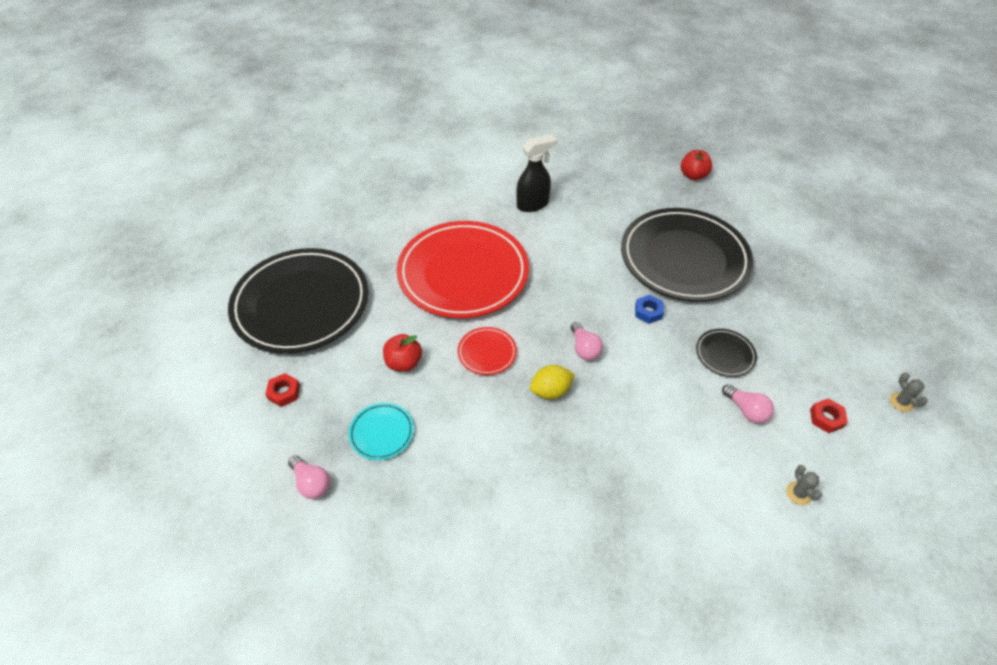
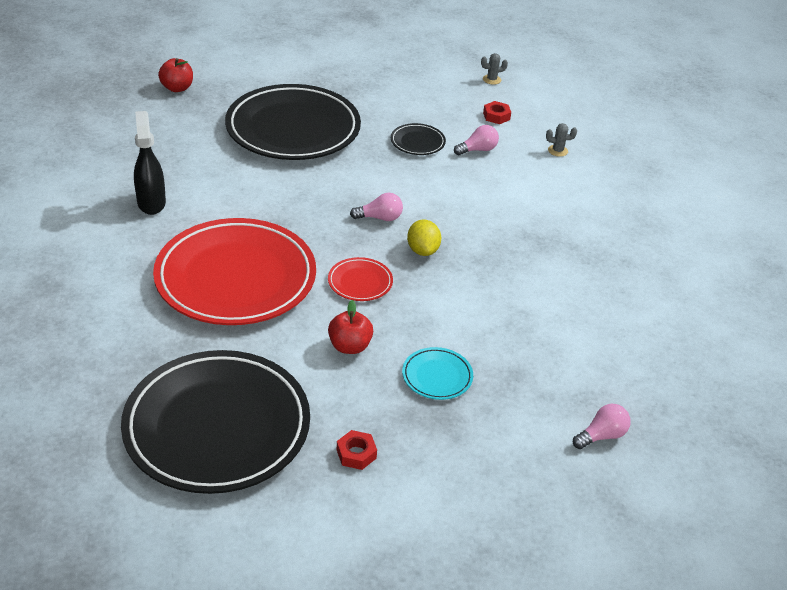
camera: 80 degrees left, 10 degrees down
pink light bulb [288,455,330,499] -> pink light bulb moved to [573,404,631,449]
blue nut [635,295,664,324] -> none

